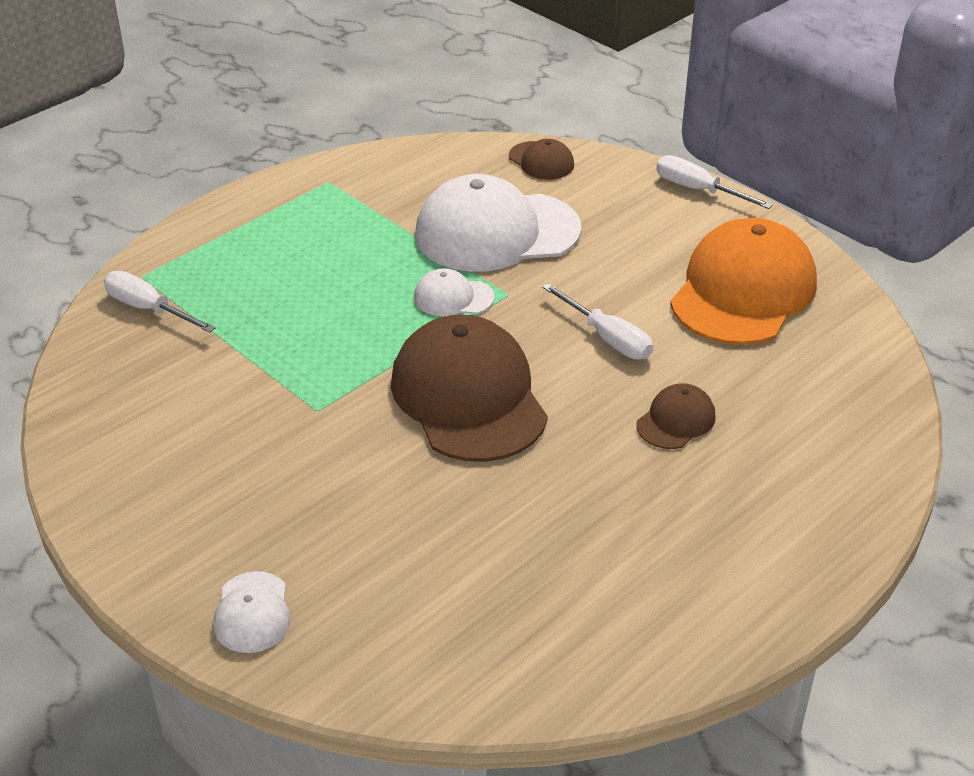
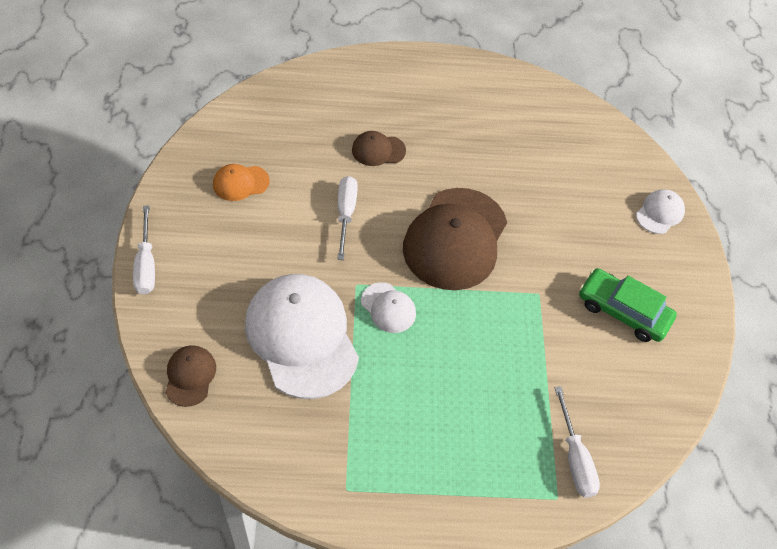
camera: 140 degrees left, 15 degrees up
white cap [415,174,582,272] -> white cap turned 150 degrees counterclockwise [245,274,359,399]
orange cap [670,218,817,345] -> orange cap [213,164,270,201], size x0.46
none -> green car [579,268,677,342]

